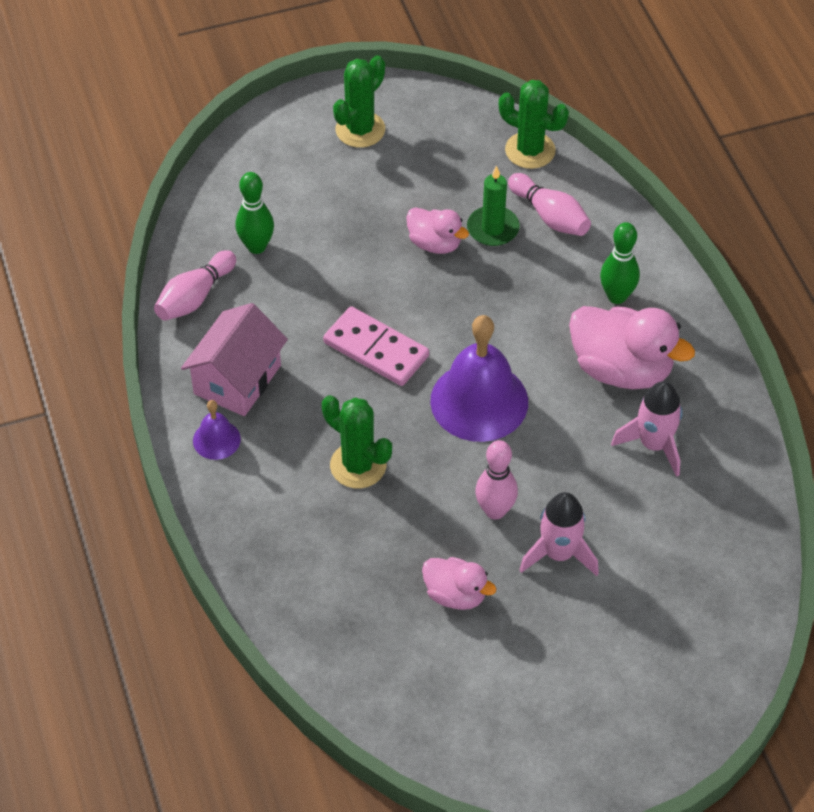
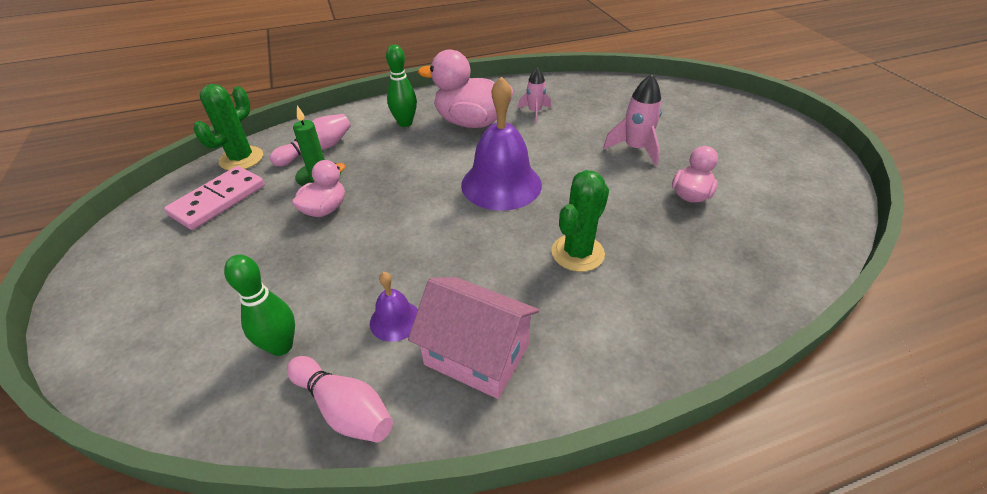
camera: 90 degrees left, 10 degrees down
purple bell [193,400,241,460] -> purple bell moved to [370,272,418,342]
pink domino [323,306,429,386] -> pink domino moved to [164,166,265,230]
green cactus [333,55,385,148] -> none
pink bowling pin [475,440,518,520] -> none
pink duck [569,306,695,389] -> pink duck turned 105 degrees counterclockwise [418,49,513,128]
pink rocket [611,381,683,477] -> pink rocket [518,67,551,122], size x0.66

